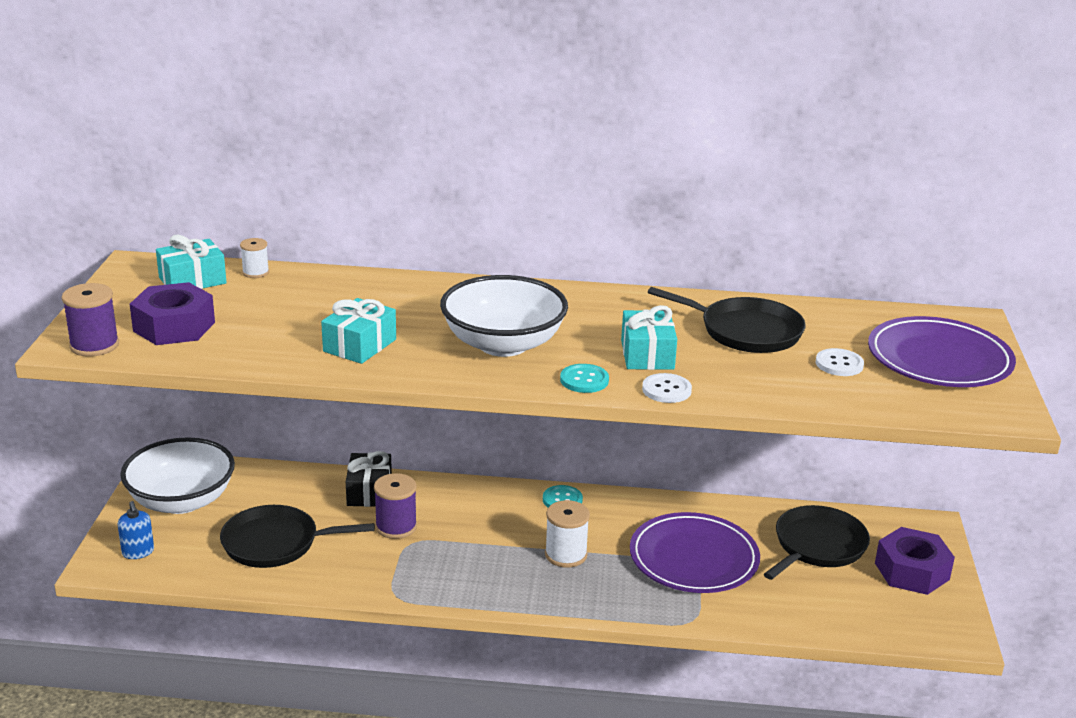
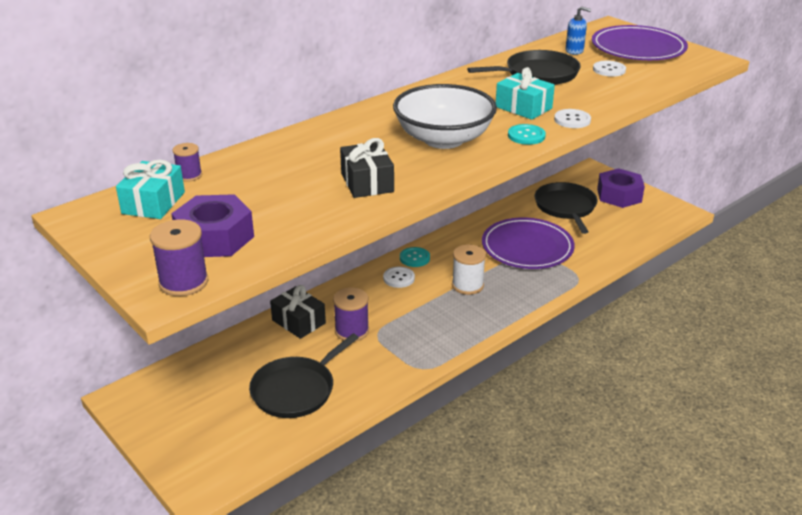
camera: 45 degrees left, 5 degrees up
blue soap dispenser [118,501,154,559] -> blue soap dispenser moved to [565,7,591,55]
white bowl [120,437,235,514] -> none
white spool [240,238,269,278] -> purple spool [173,143,202,182]
turquoise gift [321,298,396,364] -> black gift [340,138,394,198]
none -> white button [383,267,415,288]

